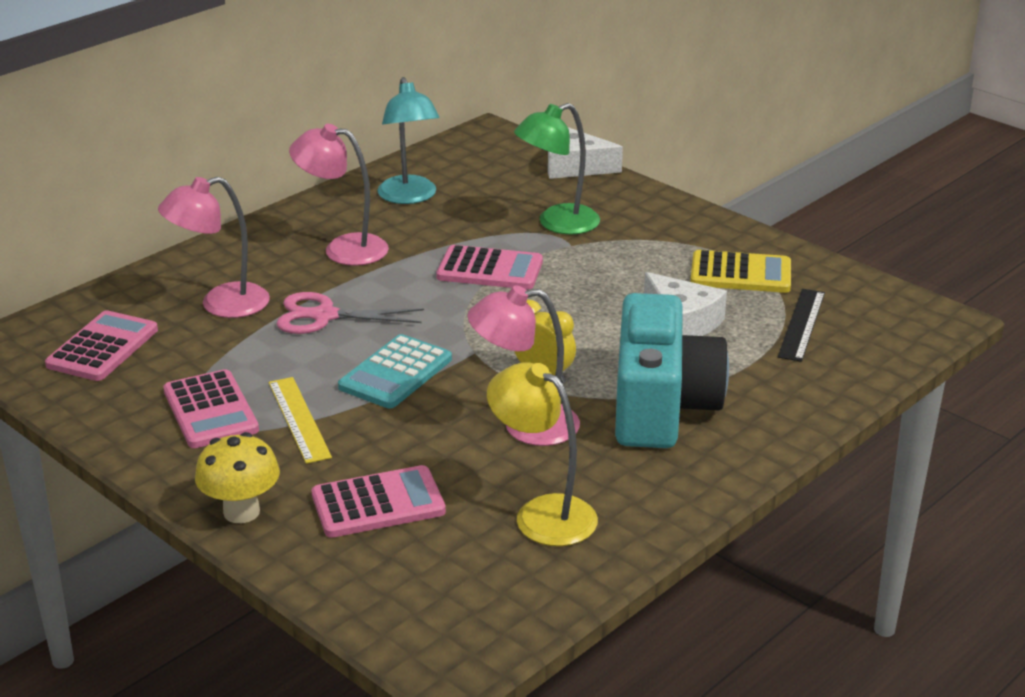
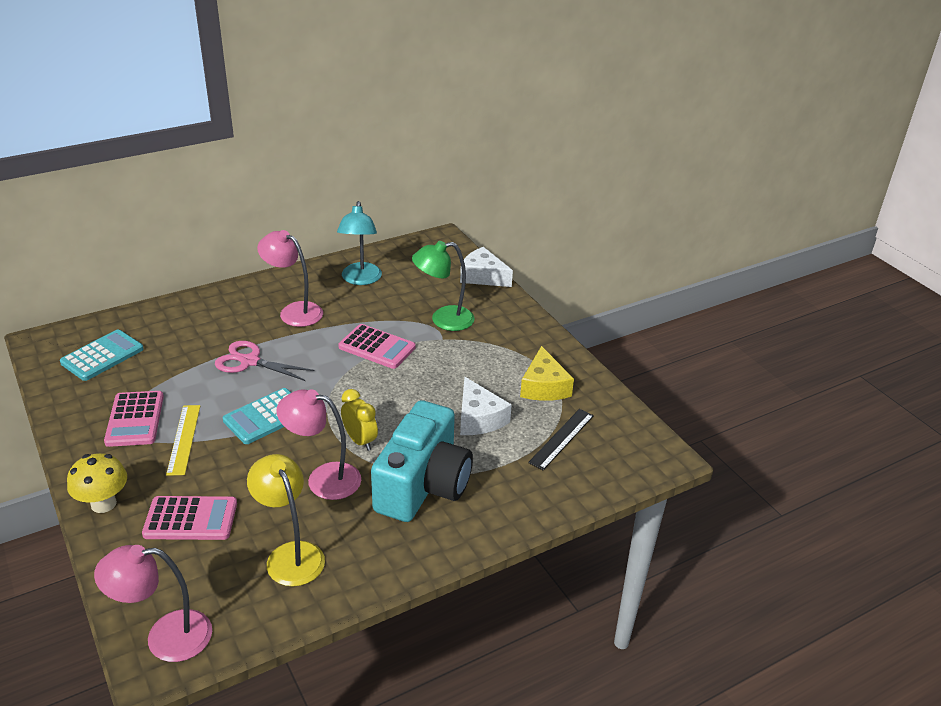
camera: 15 degrees right, 5 degrees up
pink calculator [45,310,158,381] -> turquoise calculator [60,330,144,381]
pink lamp [158,176,270,318] -> pink lamp moved to [94,545,212,662]
yellow calculator [690,250,791,293] -> yellow cheese [520,346,574,401]

